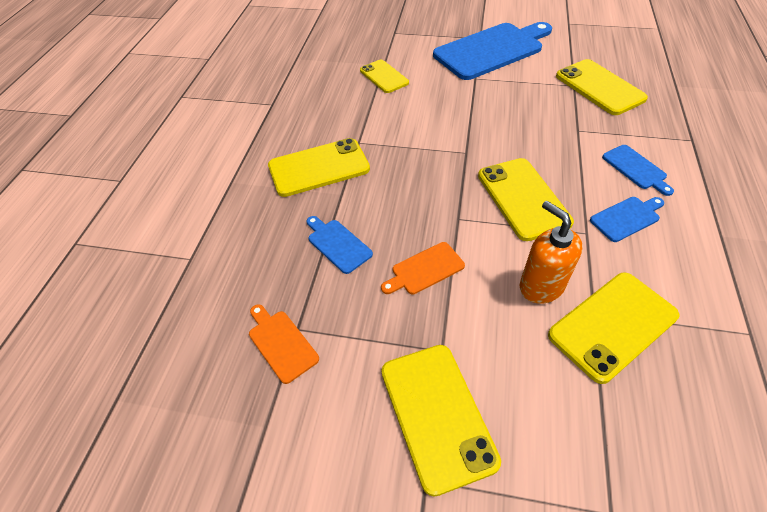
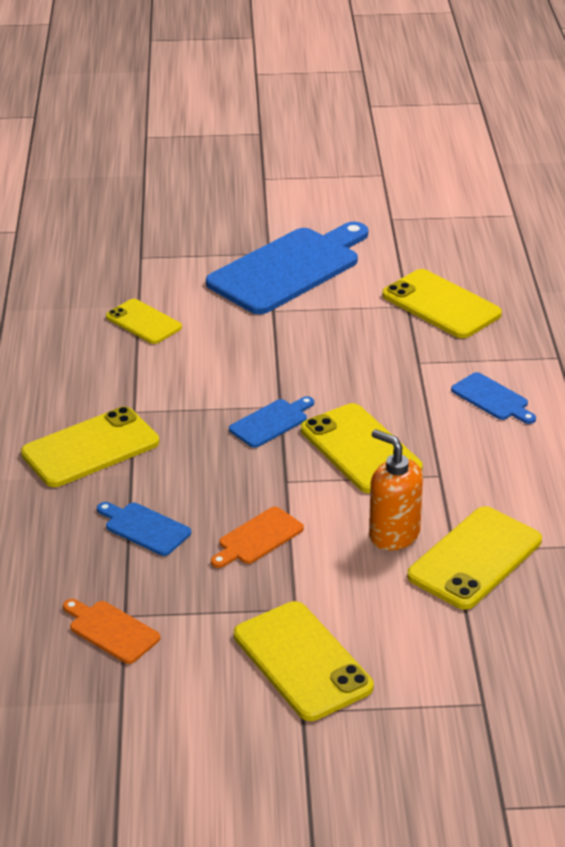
camera: 15 degrees left, 15 degrees down
blue cutting board [590,197,664,242] -> blue cutting board moved to [229,396,314,448]

